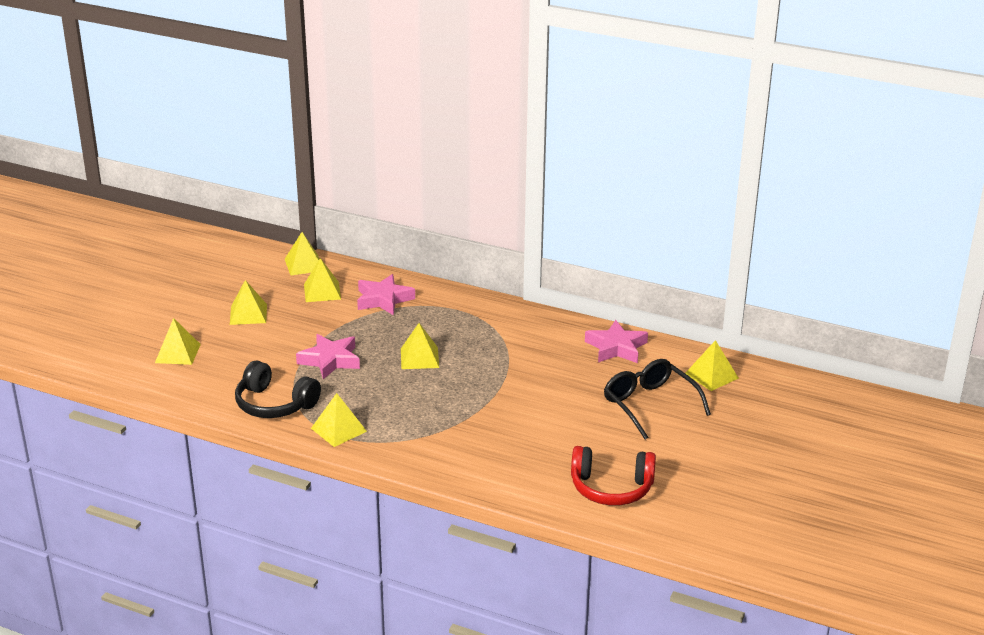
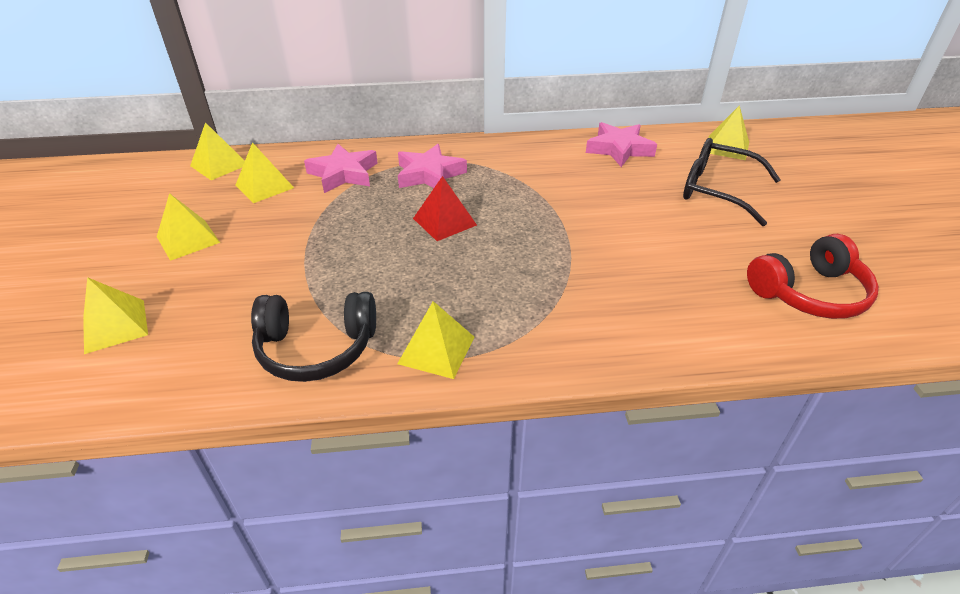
camera: 30 degrees left, 10 degrees up
pink star [296,334,360,379] -> pink star moved to [398,144,467,188]
yellow pyramid [401,323,439,369] -> red pyramid [413,176,477,241]

